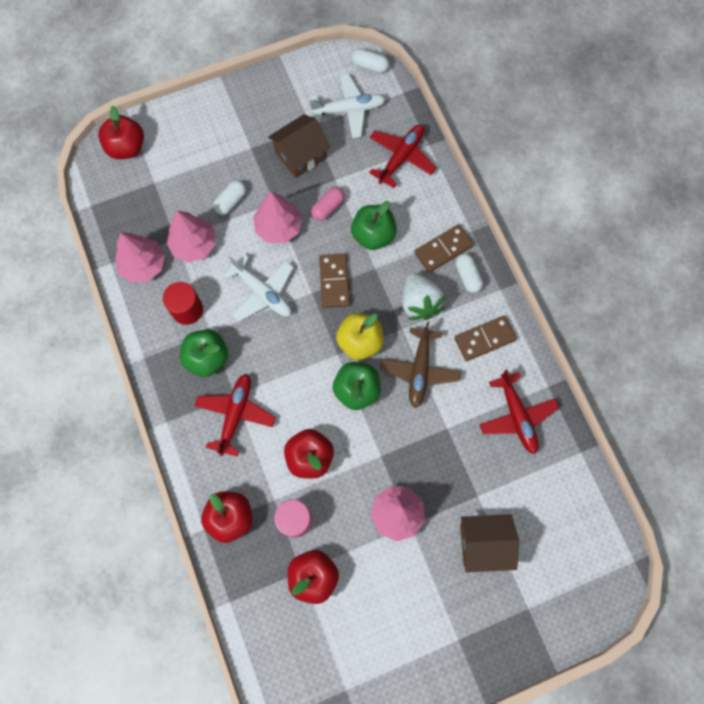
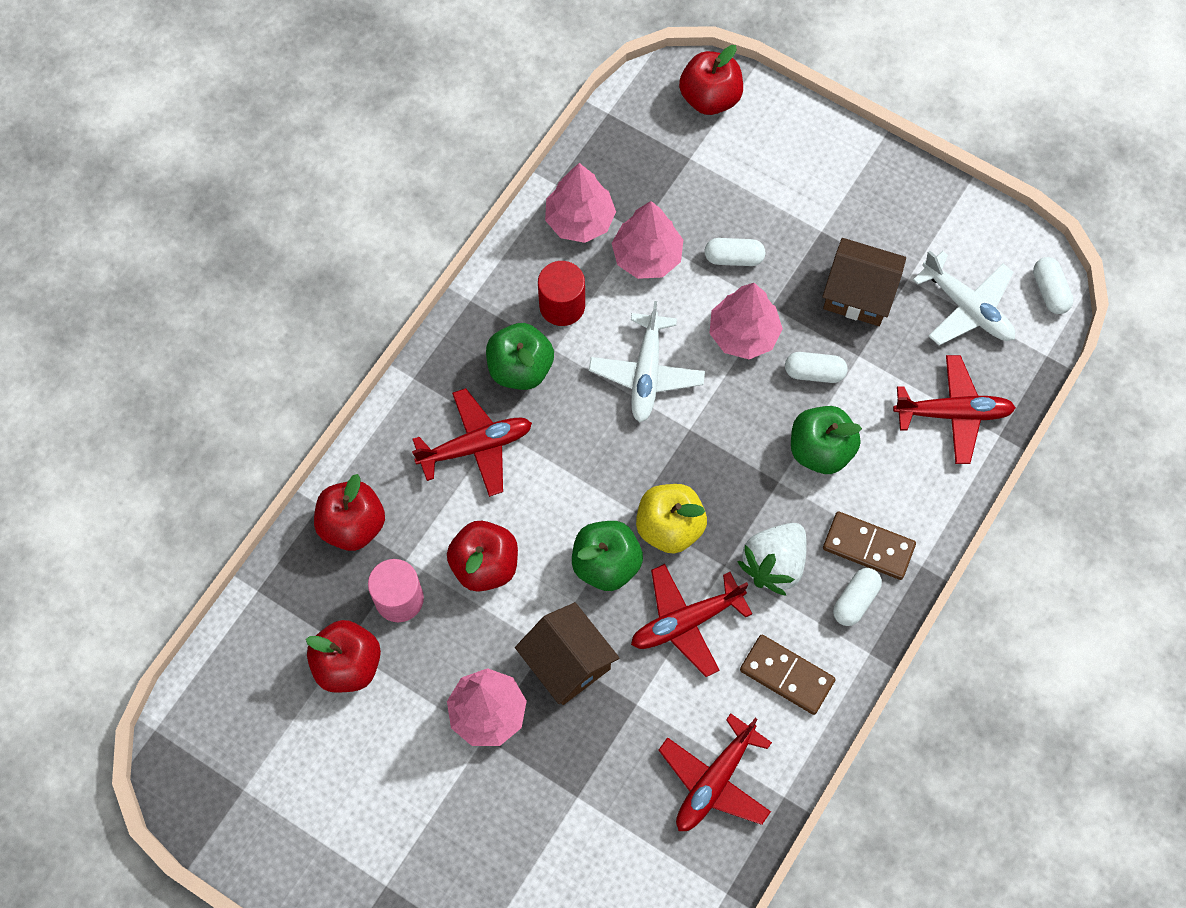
camera: 55 degrees right, 5 degrees down
pink capsule [311,187,344,221] -> white capsule [785,352,847,383]
brown domino [319,253,350,308] -> none
brown plane [380,322,461,408] -> red plane [631,564,752,677]
brown house [460,514,519,572] -> brown house moved to [515,602,619,705]

